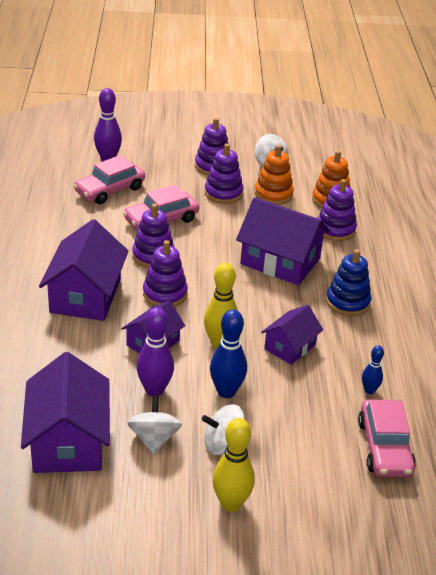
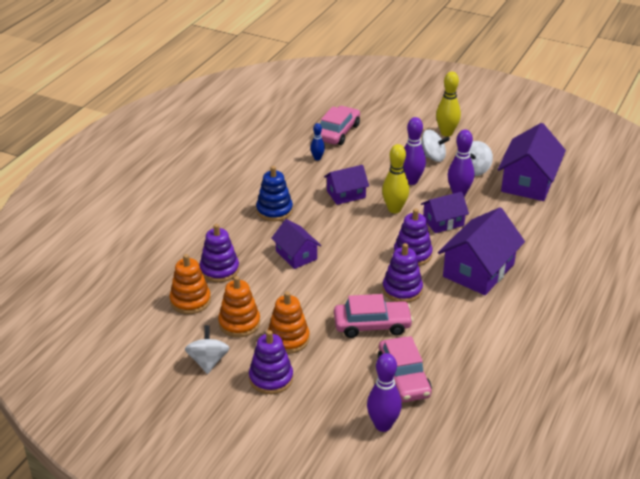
camera: 150 degrees left, 0 degrees up
pink car [73,155,145,204] -> pink car turned 90 degrees clockwise [378,336,432,402]
purple stacking toy [205,144,243,204] -> orange stacking toy [267,291,310,354]
blue bowling pin [210,309,247,398] -> purple bowling pin [403,117,426,185]
purple house [236,197,330,285] -> purple house [271,219,321,269], size x0.58

